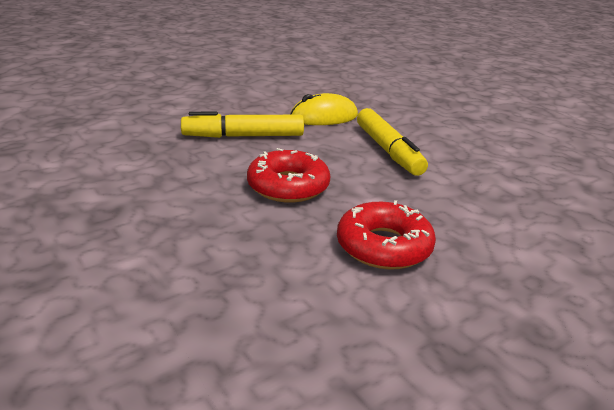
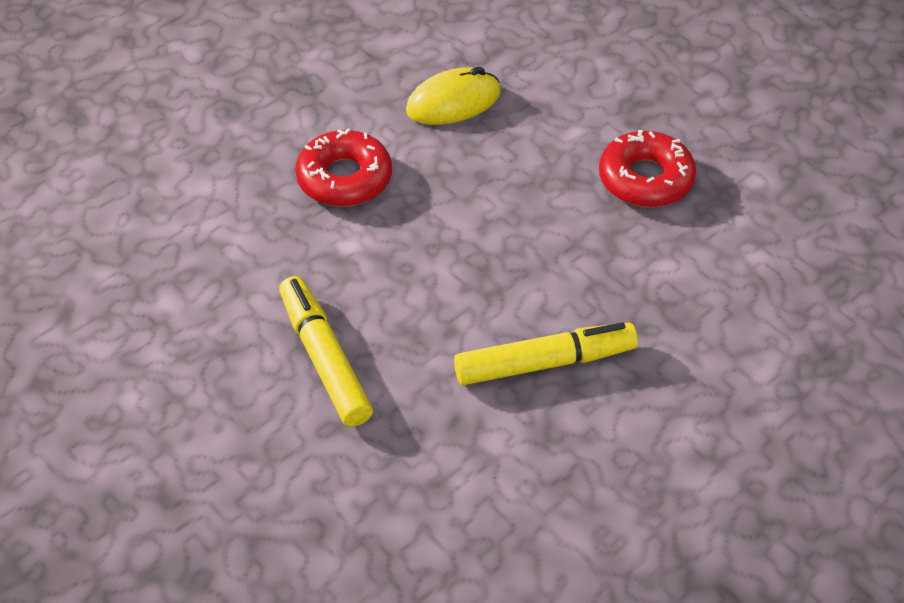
camera: 175 degrees right, 20 degrees up
red donut [247,148,331,203] -> red donut moved to [599,130,696,207]
yellow mouse [290,93,358,125] -> yellow mouse moved to [406,67,501,125]

